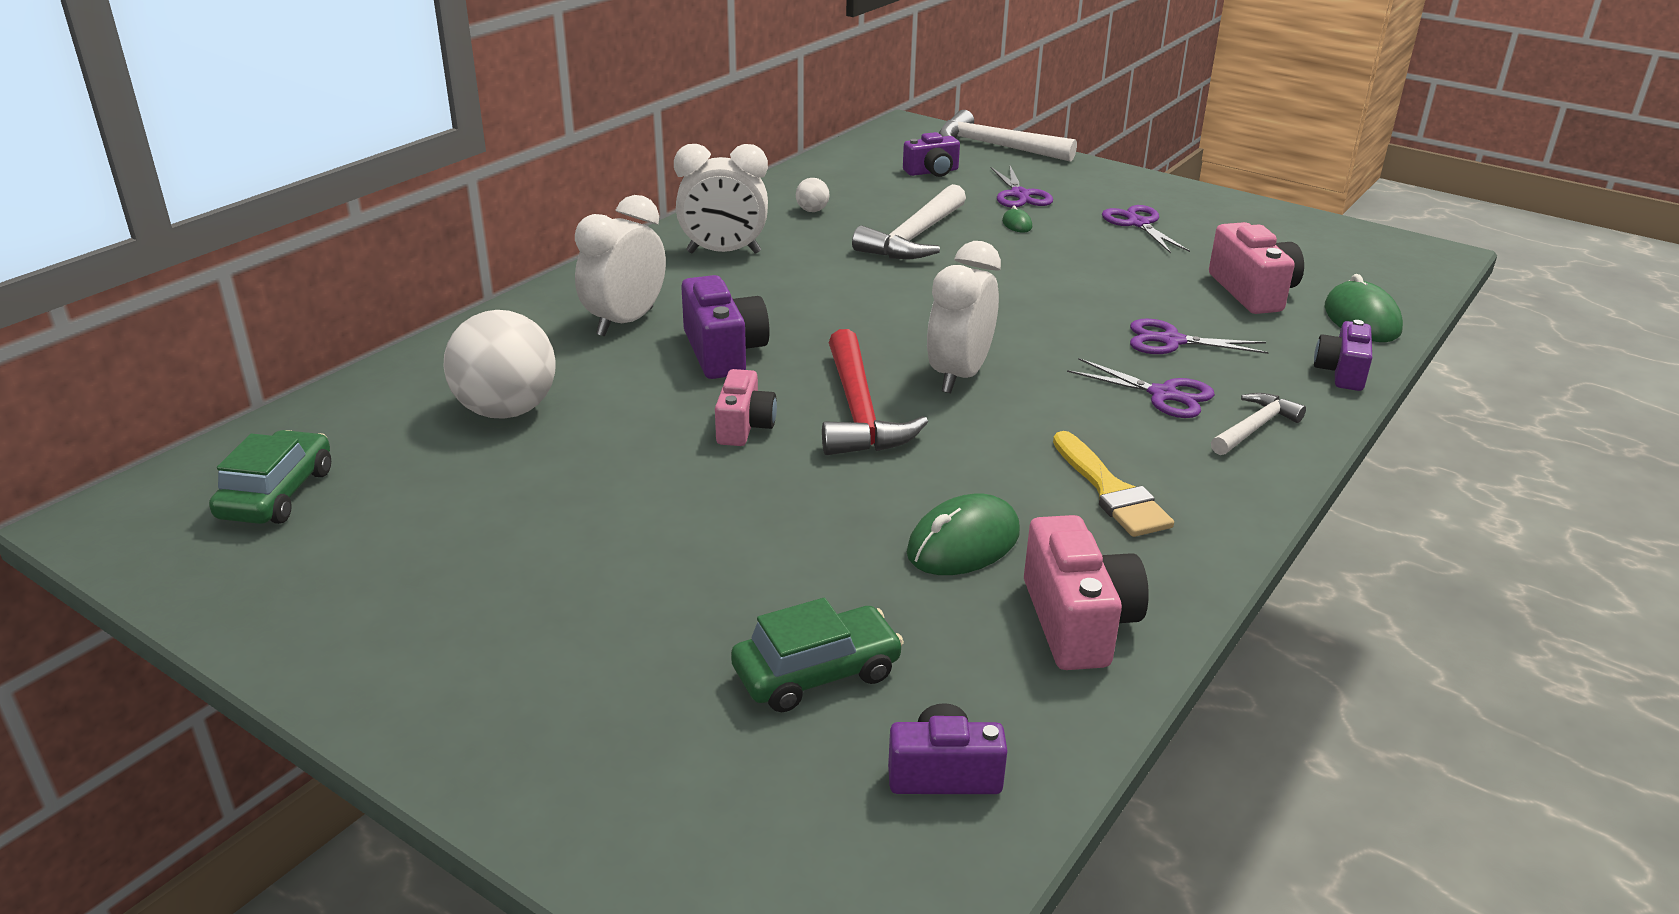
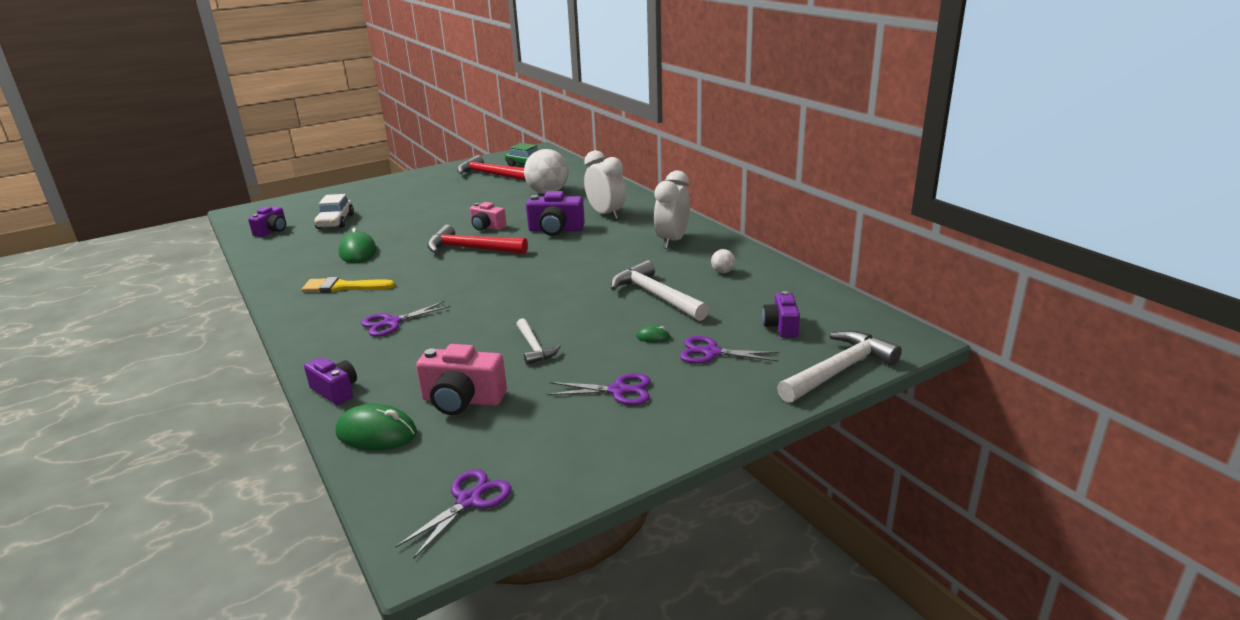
camera: 115 degrees right, 5 degrees down
green car [731,598,904,712] -> white car [314,194,354,229]
white clock [927,241,1001,393] -> none
pink camera [1024,515,1149,670] -> none
purple scissors [1130,319,1269,354] -> purple scissors moved to [395,469,511,558]
white hammer [1211,393,1306,455] -> white hammer moved to [516,318,561,365]
none -> red hammer [457,155,526,181]

